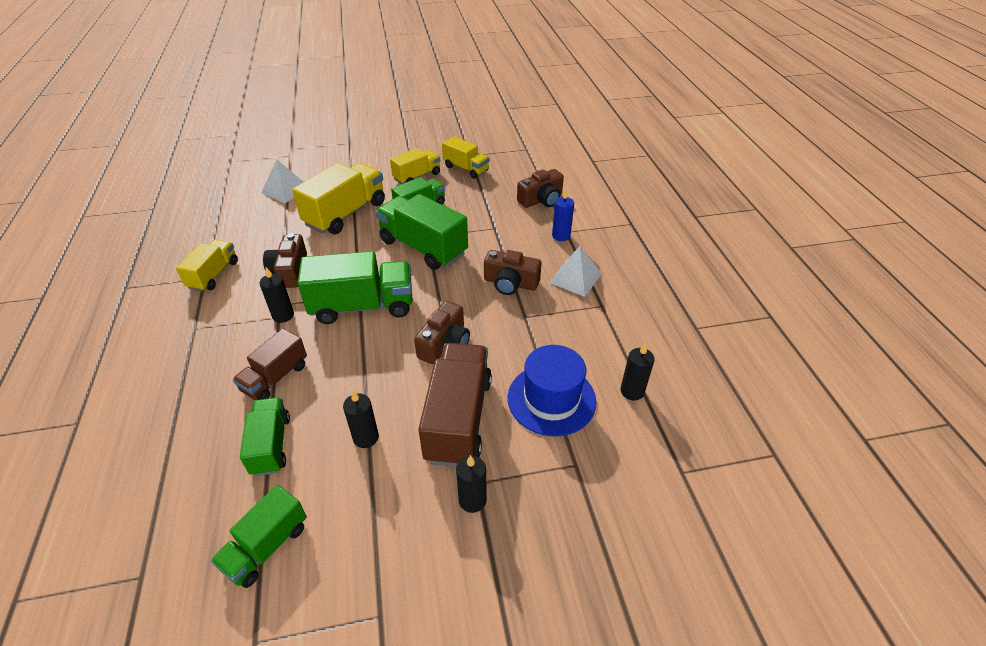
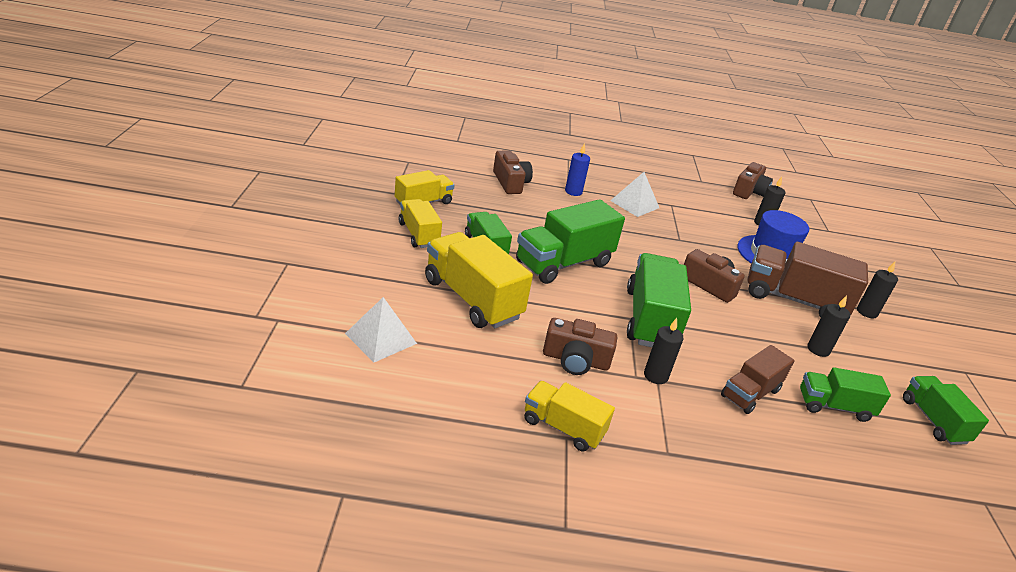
camera: 80 degrees left, 10 degrees down
green truck [211,485,307,588] -> green truck turned 150 degrees counterclockwise [903,376,989,445]
brown truck [233,328,307,400] -> brown truck turned 90 degrees clockwise [721,345,794,414]
brown camera [484,250,542,295] -> brown camera moved to [733,162,773,199]

